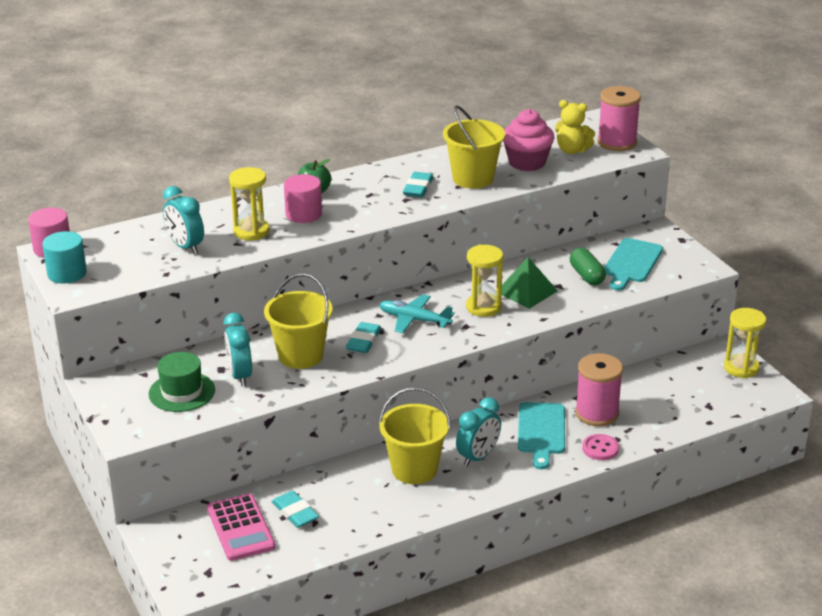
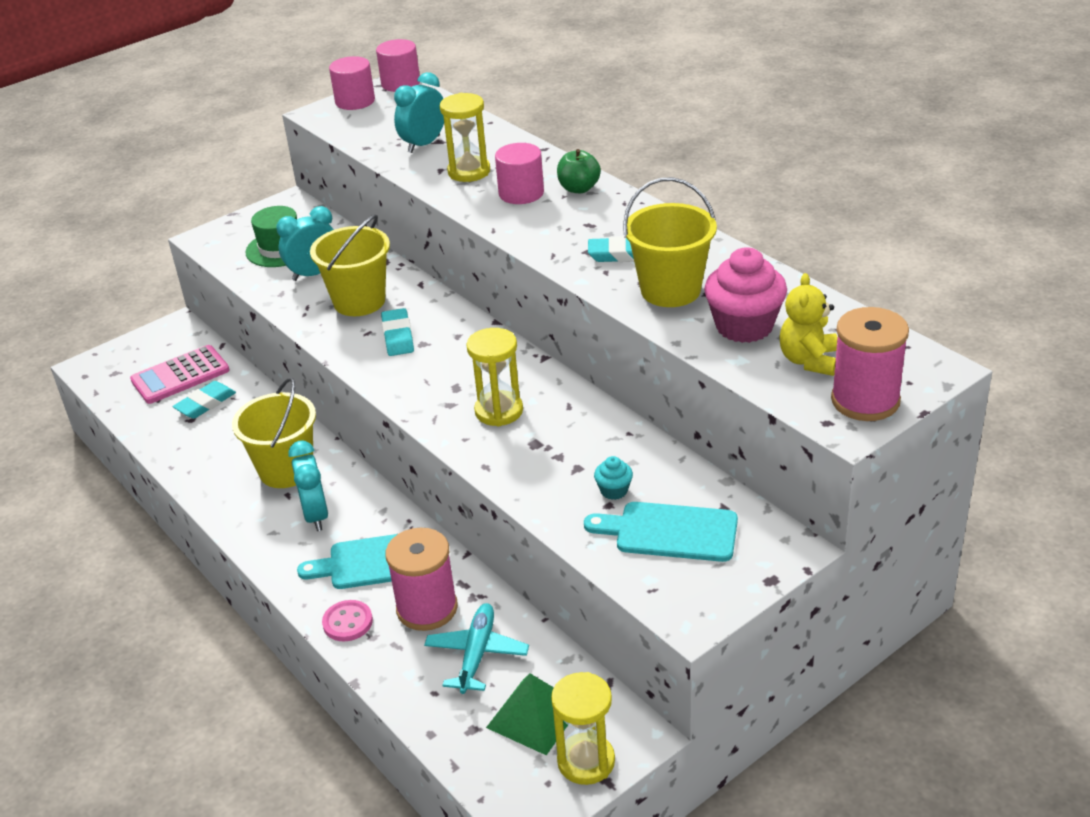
camera: 80 degrees right, 5 degrees up
turquoise cylinder [42,231,87,284] -> pink cylinder [329,56,375,110]
turquoise eraser [346,322,382,353] -> turquoise eraser turned 75 degrees clockwise [381,308,414,356]
turquoise plane [379,294,455,333] -> turquoise plane moved to [424,603,529,694]
turquoise clock [456,397,501,467] -> turquoise clock turned 135 degrees counterclockwise [288,440,328,531]
green pyramid [502,257,558,309] -> green pyramid moved to [486,673,568,755]
green capsule [570,248,606,285] -> turquoise cupcake [594,456,633,500]

